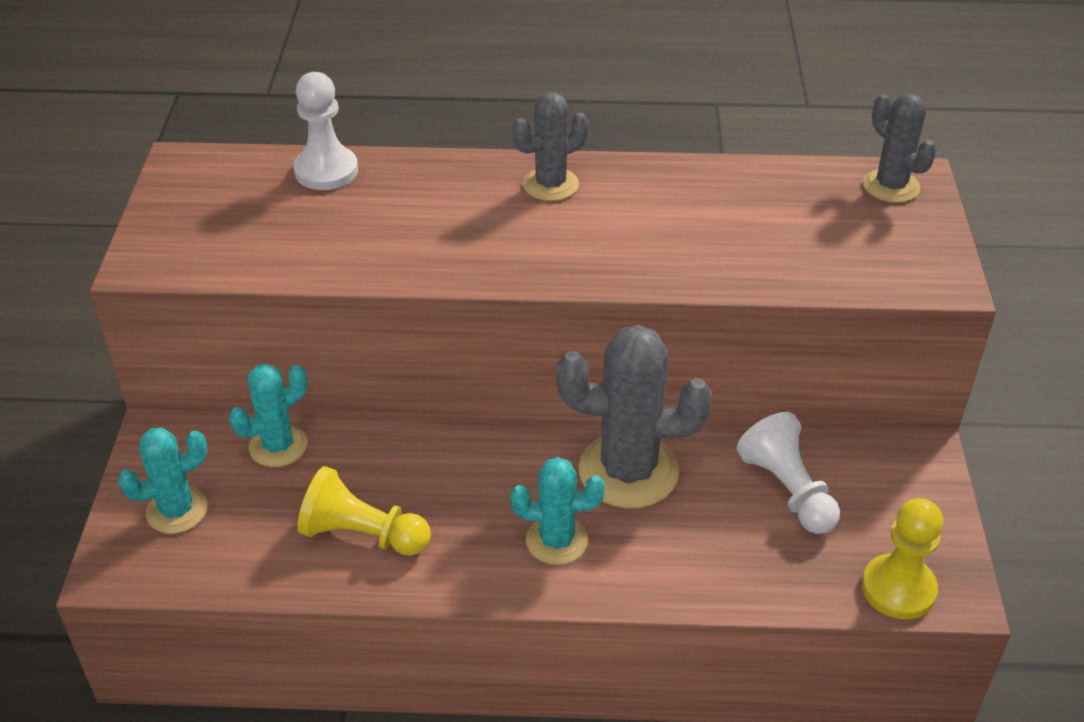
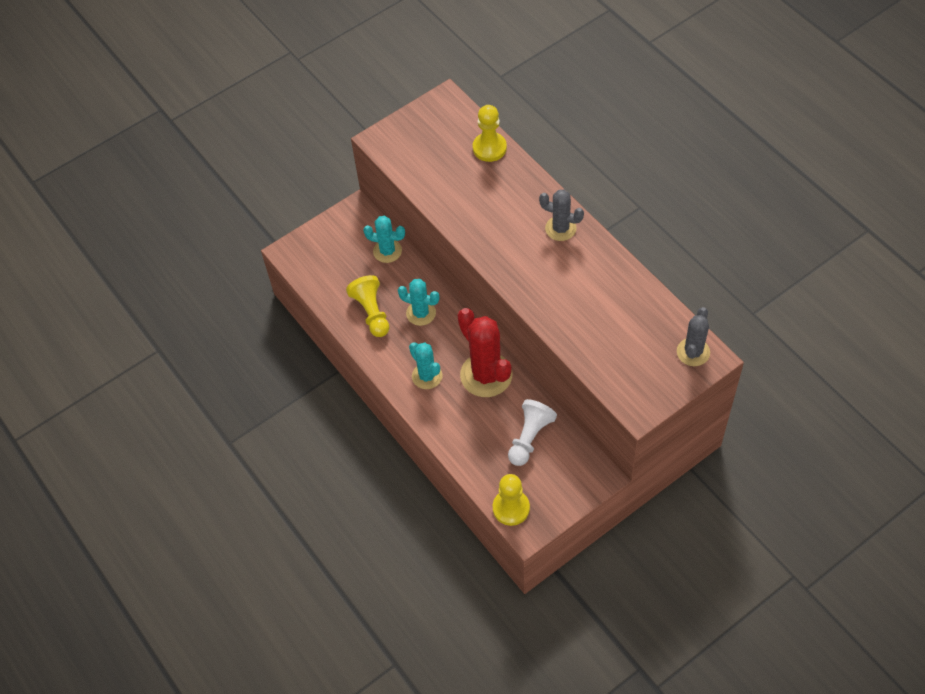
camera: 55 degrees right, 15 degrees up
turquoise cactus [118,427,208,534] -> turquoise cactus moved to [398,279,440,326]
white pawn [293,72,358,190] -> yellow pawn [473,105,507,162]
grey cactus [557,325,712,509] -> red cactus [458,308,512,397]

